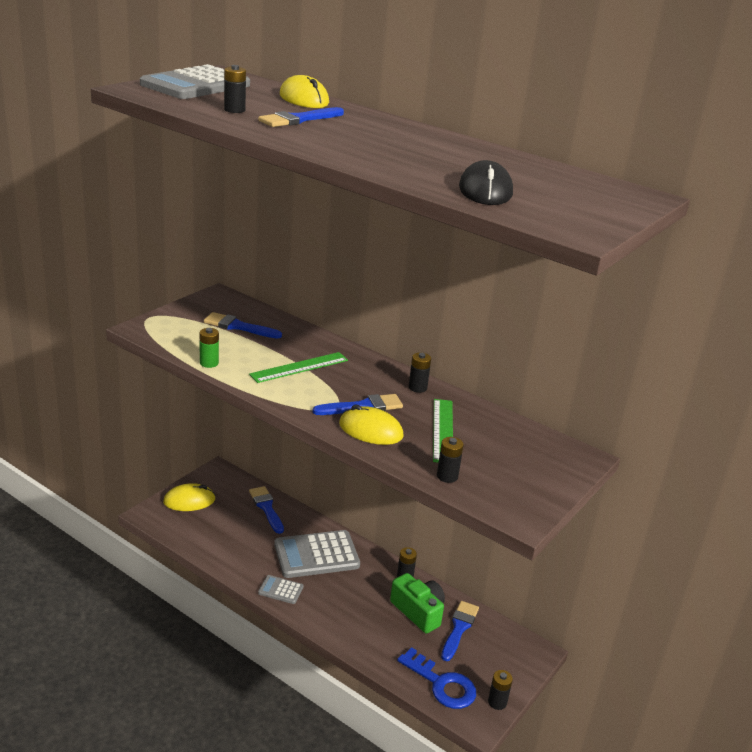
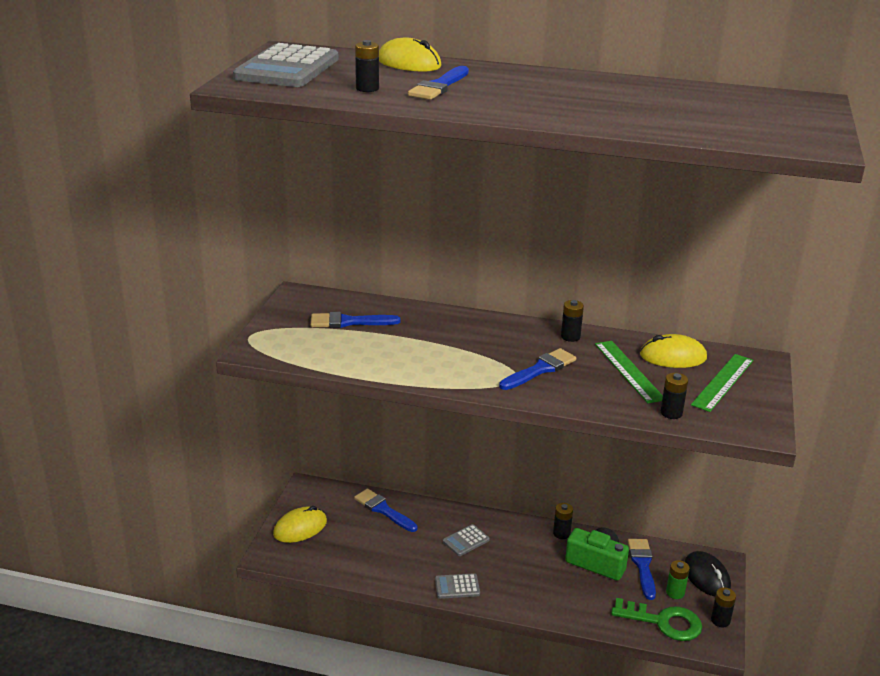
camera: 20 degrees left, 0 degrees up
green battery [199,328,219,368] -> green battery moved to [666,560,690,599]
green ruler [249,352,348,383] -> green ruler moved to [691,354,753,412]
grey calculator [274,530,360,578] -> grey calculator [443,524,490,556], size x0.48
yellow mouse [339,405,404,445] -> yellow mouse moved to [640,334,707,368]
blue key [397,647,476,709] -> green key [611,598,702,641]
black mouse [459,160,513,205] -> black mouse moved to [684,551,731,596]

